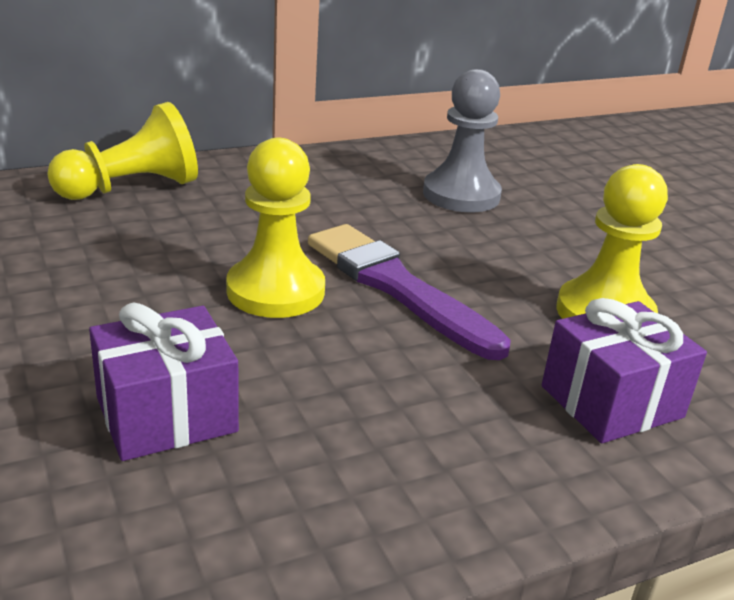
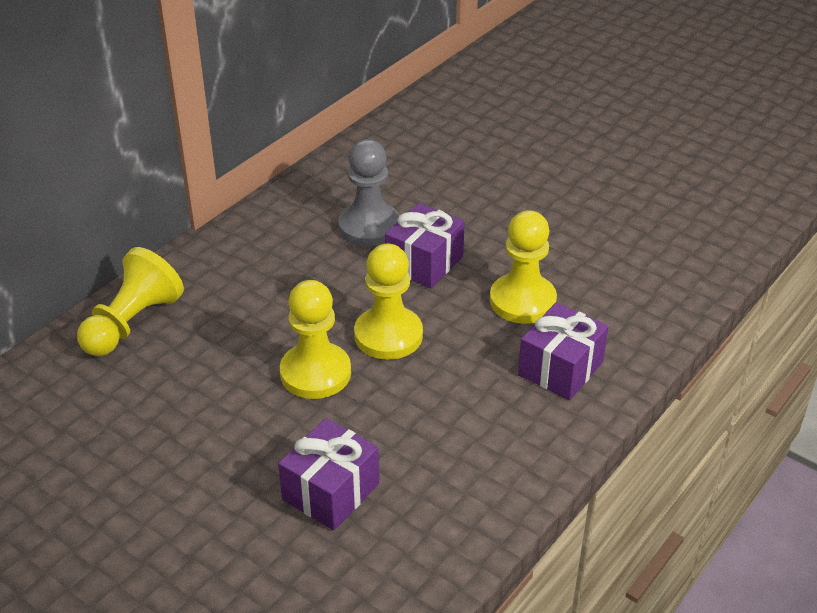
camera: 25 degrees left, 10 degrees up
purple brush [308,224,511,360] -> yellow pawn [354,244,423,360]
none -> purple gift [385,203,465,288]

